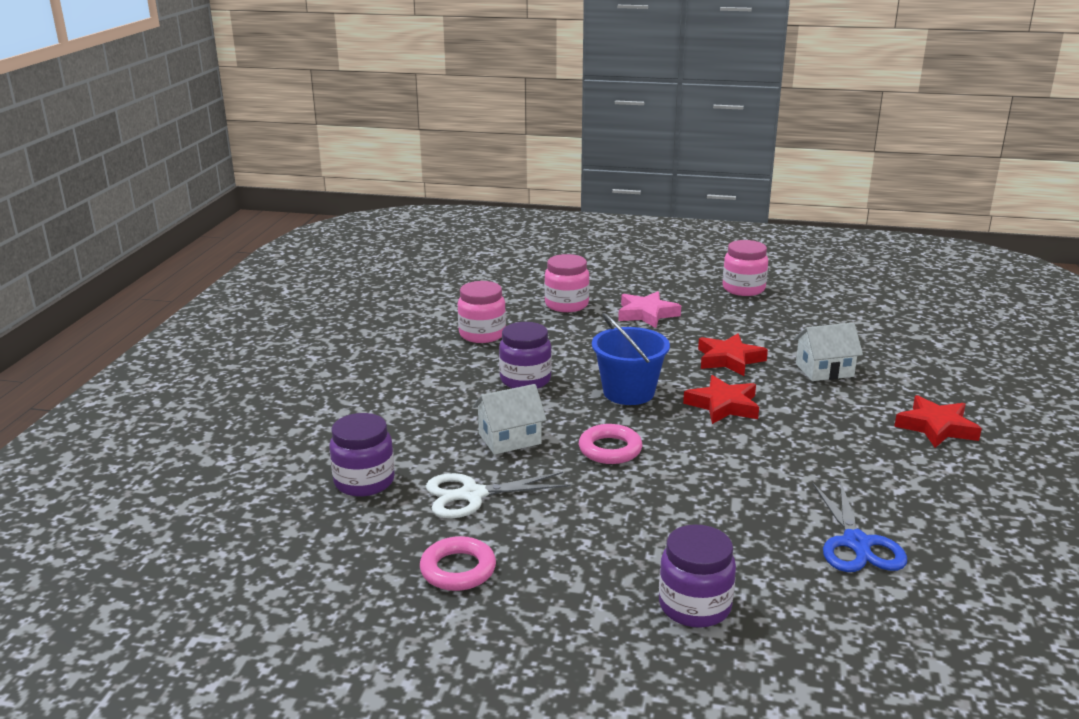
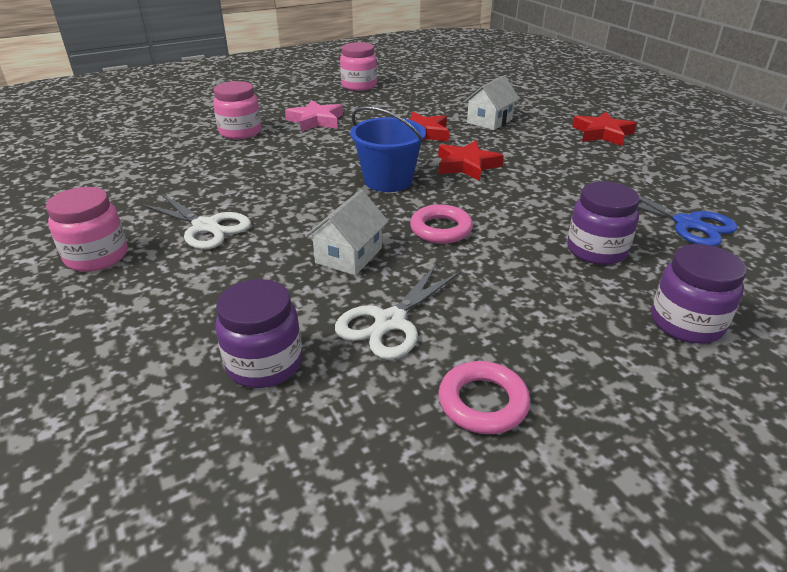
camera: 40 degrees left, 10 degrees up
pink jar [458,281,506,343] -> pink jar moved to [46,187,128,272]
purple jar [499,322,552,389] -> purple jar moved to [567,181,640,265]
none -> white scissors [141,194,251,249]

